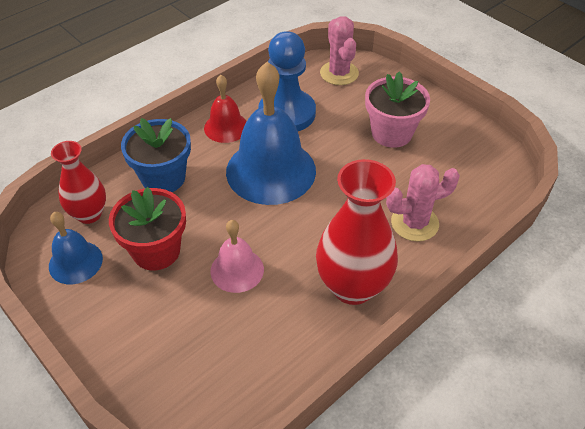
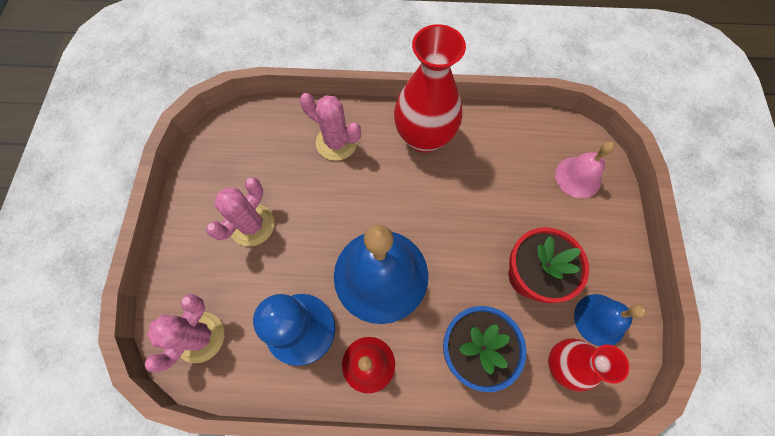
camera: 135 degrees left, 20 degrees up
pink bell [210,220,264,293] -> pink bell moved to [555,141,615,198]
pink flower pot [365,72,430,148] -> pink cactus [206,177,275,246]

